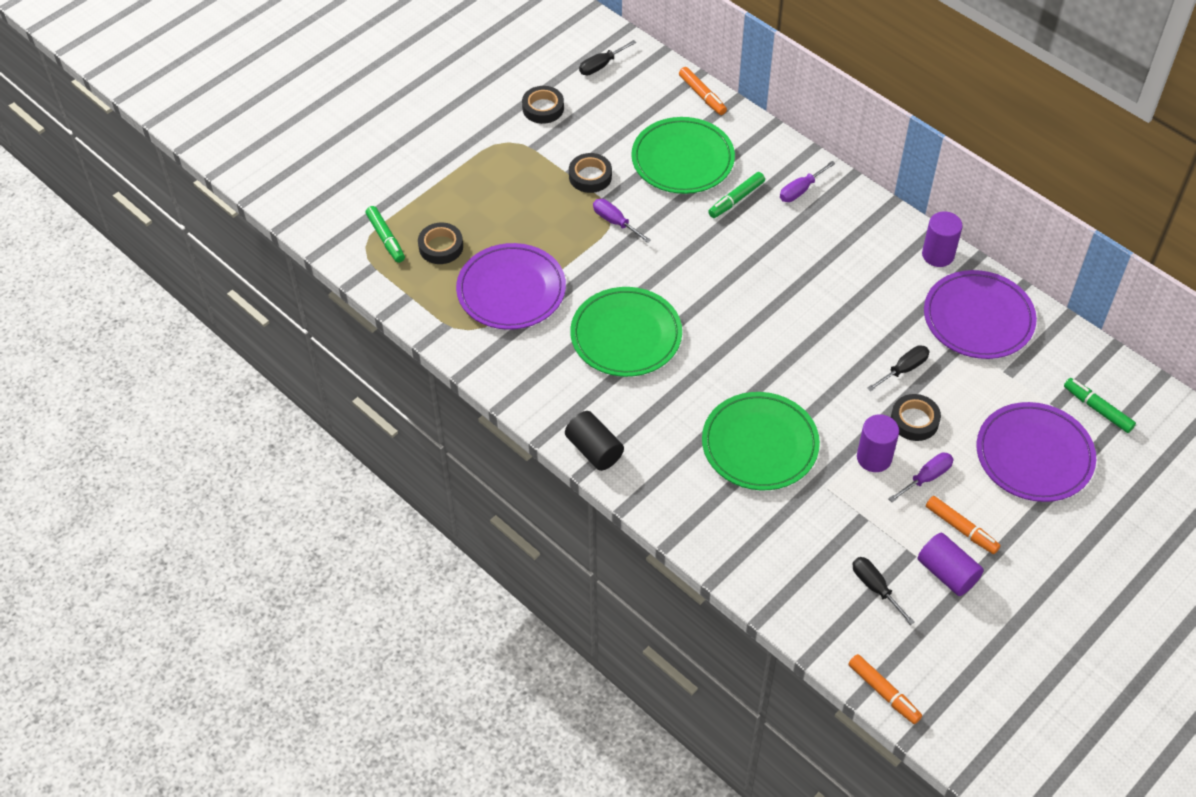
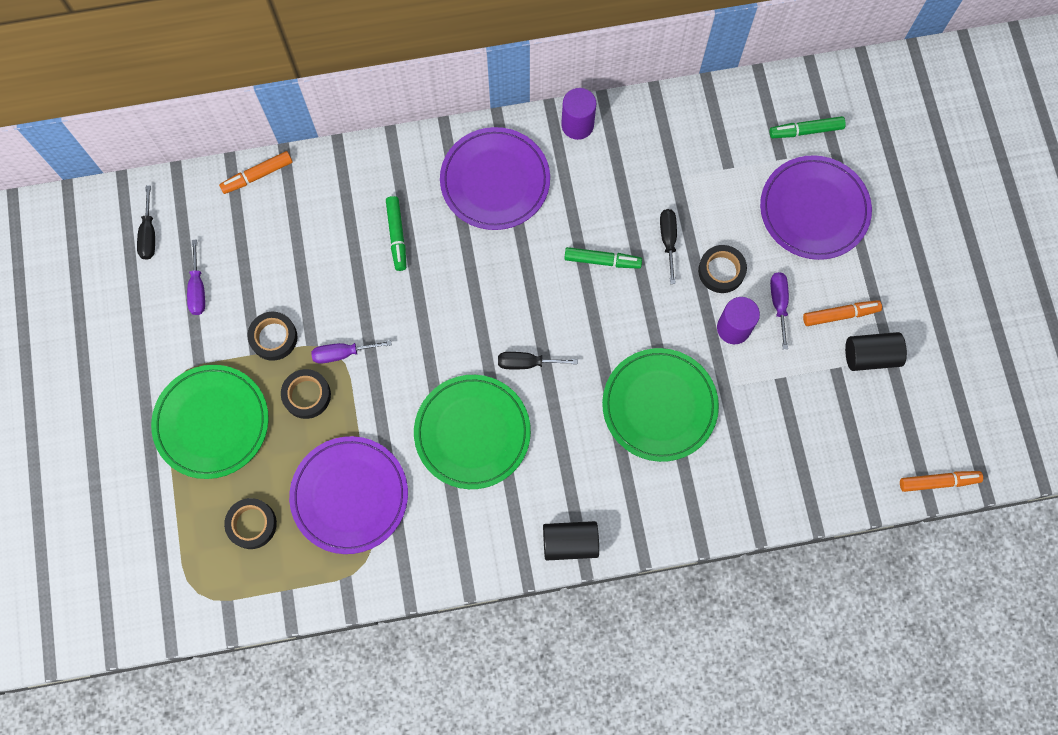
camera: 55 degrees left, 20 degrees up
green marker [366,206,405,263] -> green marker moved to [564,247,642,269]
black tape [522,86,564,124] -> black tape moved to [281,369,331,419]
green plate [631,117,735,194] -> green plate moved to [151,365,269,479]
orange marker [679,67,727,115] -> orange marker turned 150 degrees clockwise [219,151,293,194]
purple screwdriver [780,161,836,202] -> purple screwdriver moved to [187,239,205,315]
black screwdriver [852,557,915,625] -> black screwdriver moved to [498,352,578,369]
purple cylinder [918,533,984,596] -> black cylinder [845,332,907,371]
purple plate [924,270,1037,359] -> purple plate moved to [440,127,550,230]

